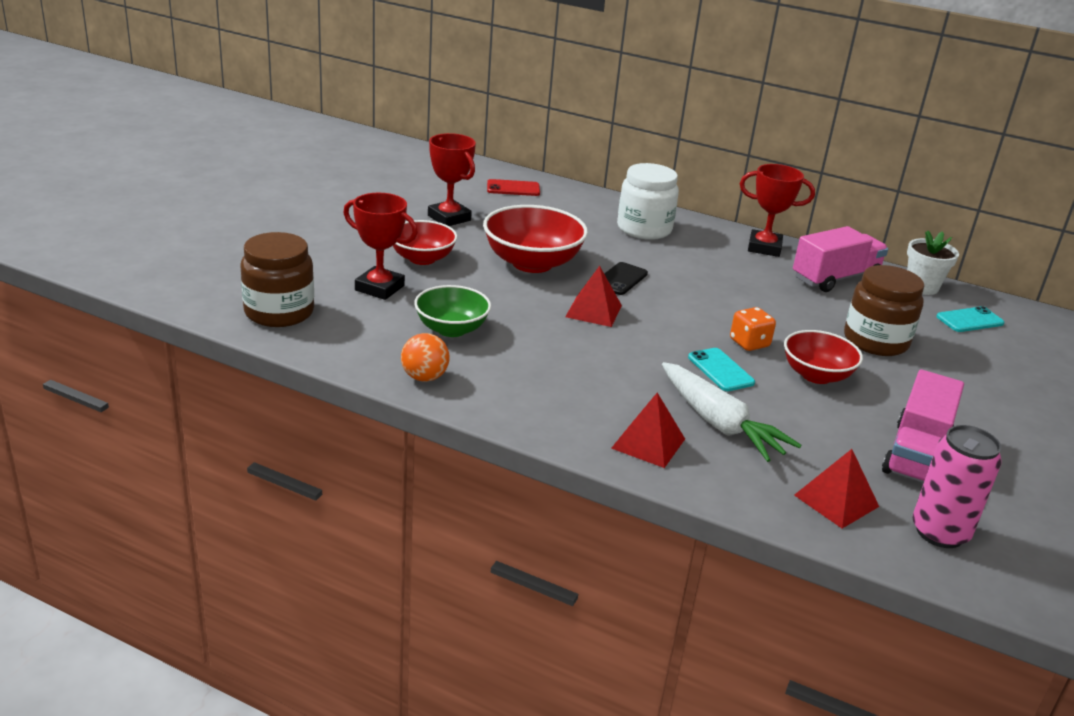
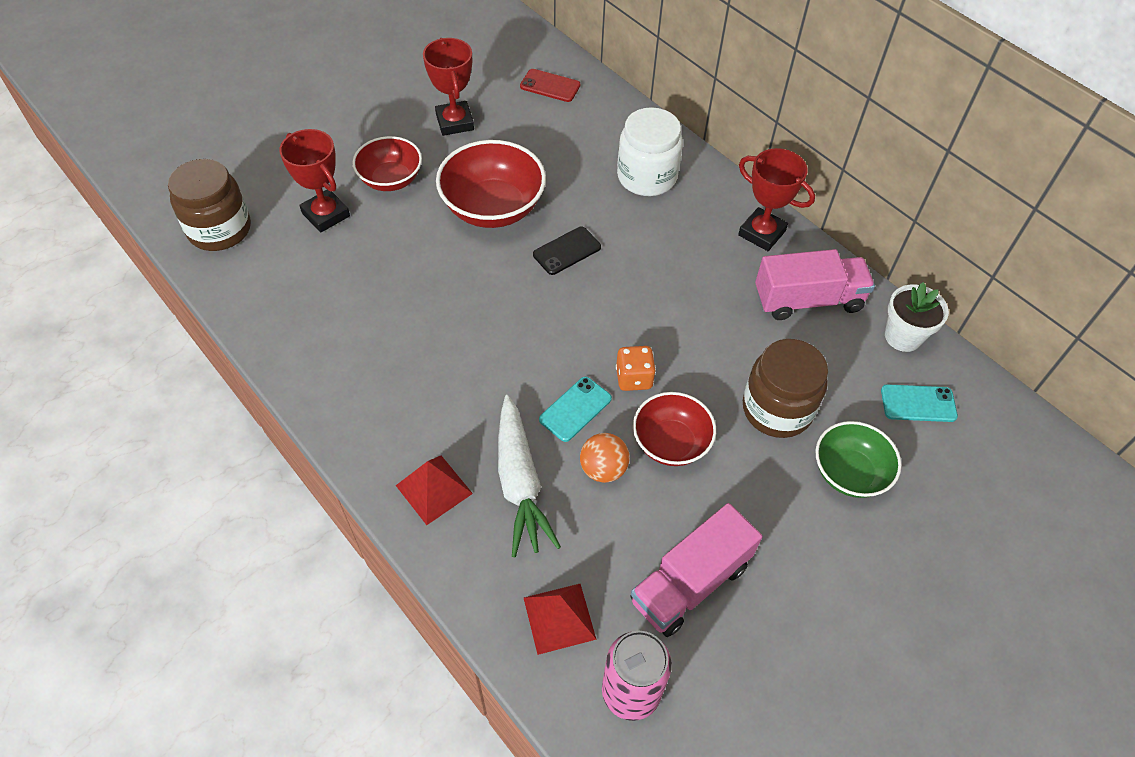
camera: 25 degrees right, 25 degrees up
orange ball [401,333,450,382] -> orange ball moved to [580,433,630,483]
green bowl [414,285,491,337] -> green bowl moved to [815,421,902,498]
red pyramid [565,266,622,327] -> none
turquoise phone [688,348,755,391] -> turquoise phone turned 45 degrees clockwise [539,377,612,442]

